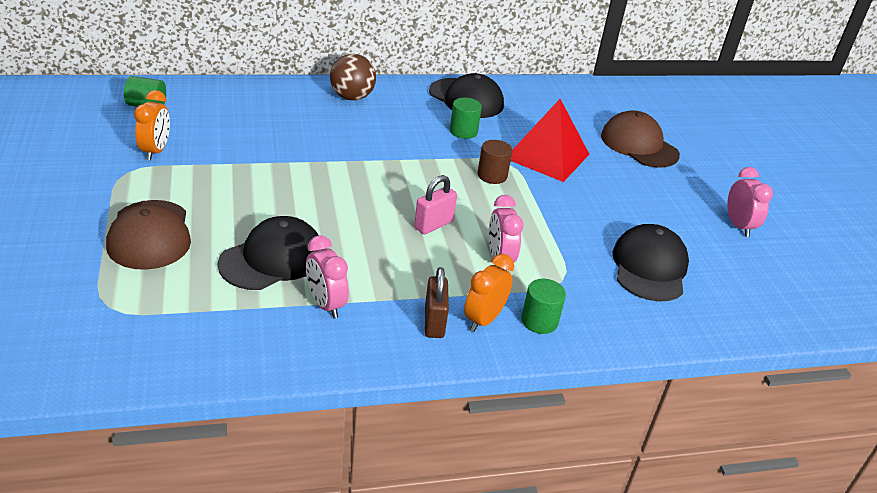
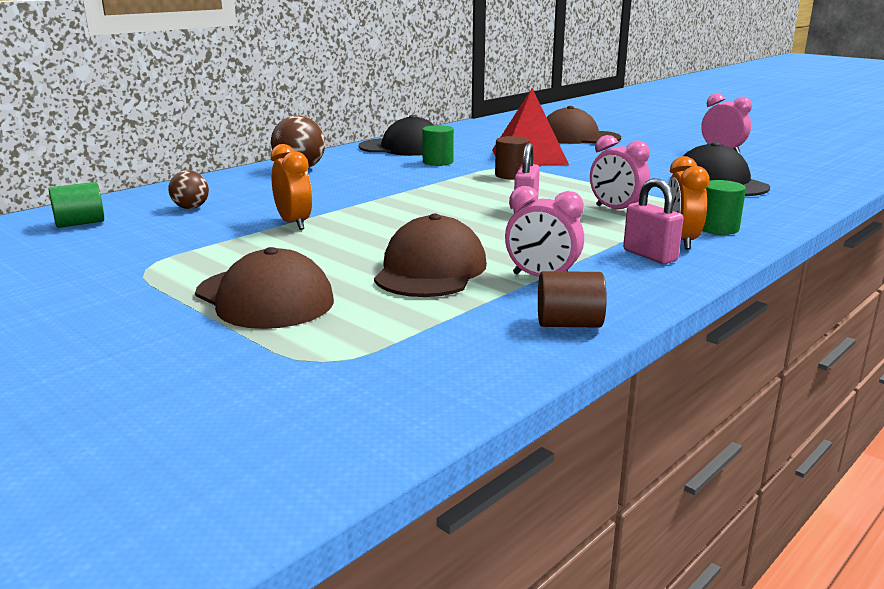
camera: 30 degrees left, 15 degrees down
orange clock [134,90,170,161] -> orange clock moved to [271,144,312,230]
black cap [217,216,319,290] -> brown cap [374,214,487,297]
brown padlock [425,267,449,338] -> pink padlock [623,178,684,264]
none -> brown ball [168,170,209,209]
none -> brown cylinder [538,271,607,328]

